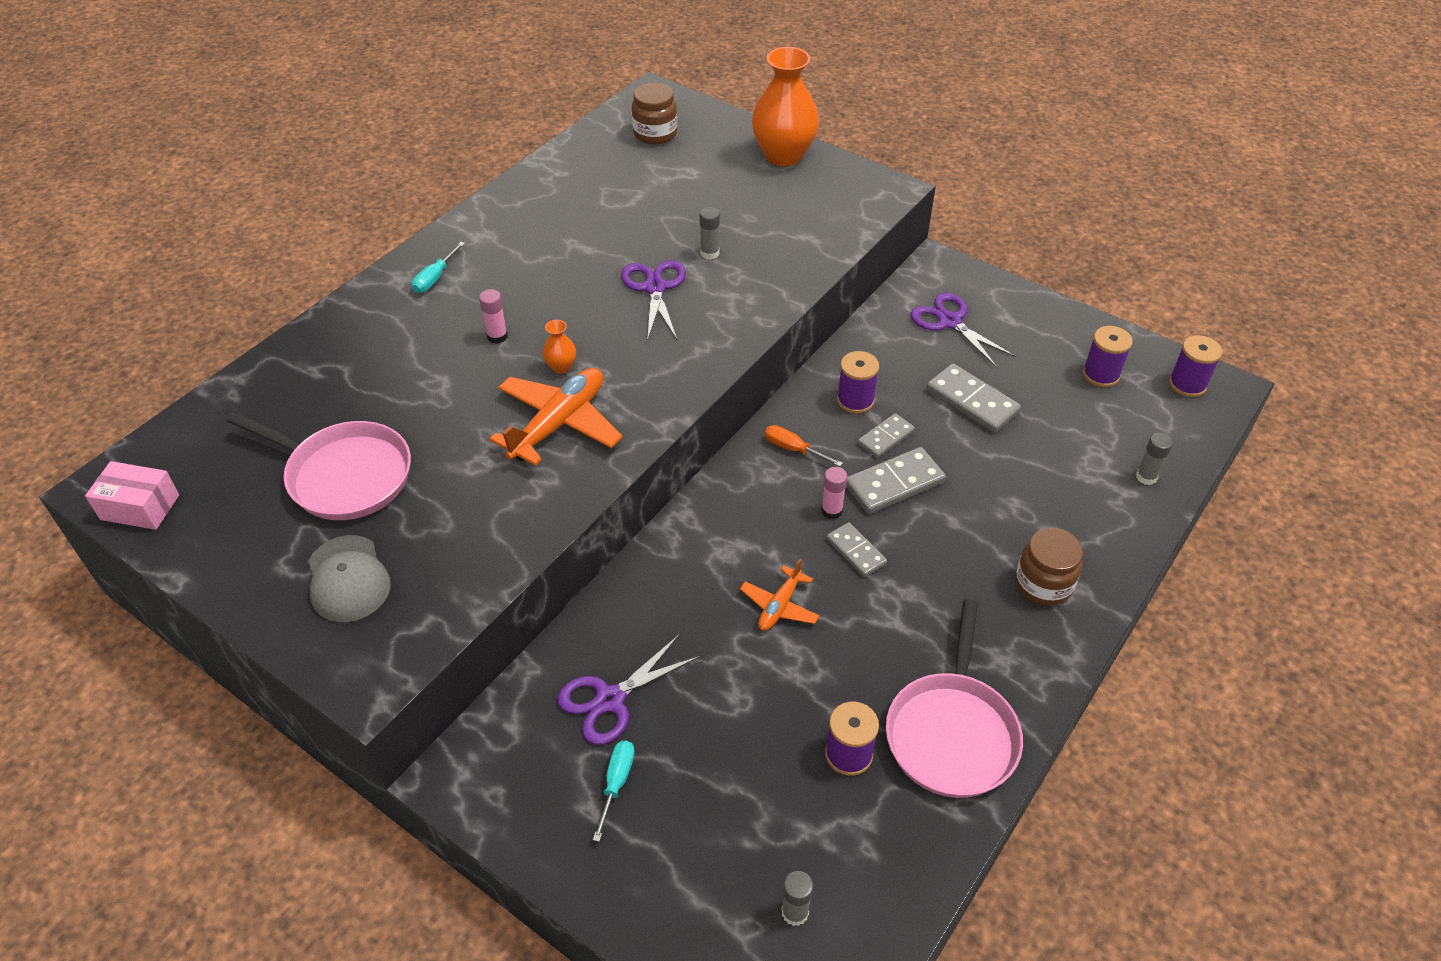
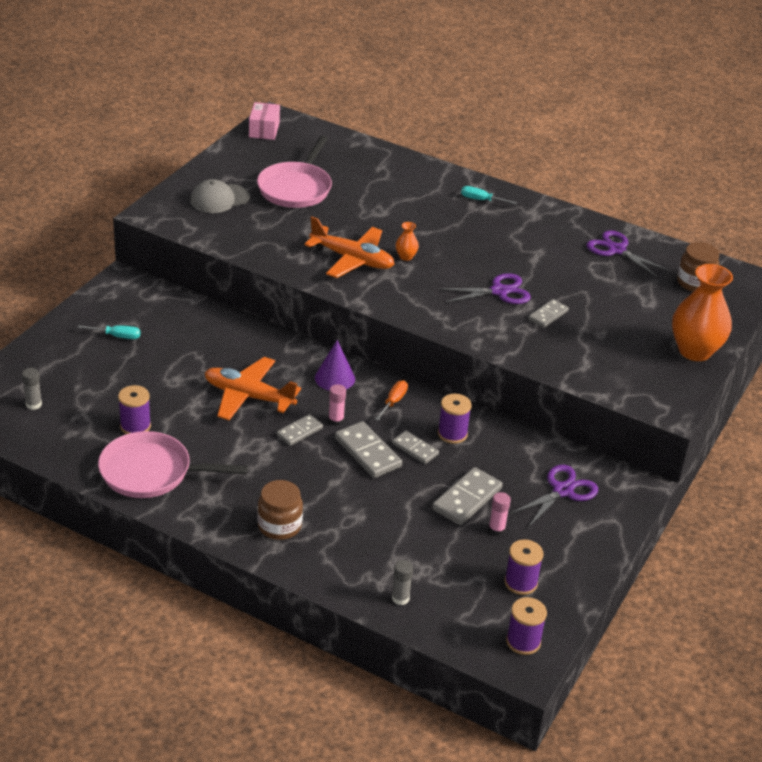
camera: 80 degrees right, 10 degrees down
pink glue stick [479,289,508,344] -> pink glue stick moved to [488,492,511,536]
purple scissors [557,635,700,745] -> purple scissors moved to [586,230,671,278]
grey glue stick [699,207,720,260] -> grey domino [528,299,569,328]
orange plane [740,559,820,631] -> orange plane [205,357,301,420], size x1.79
none -> purple cone [315,340,355,391]

